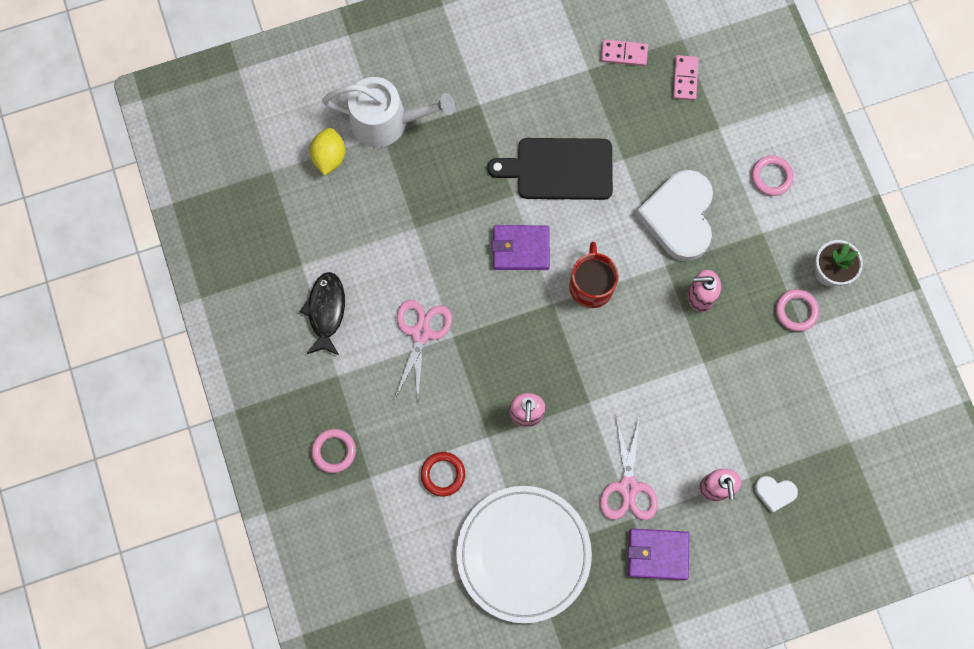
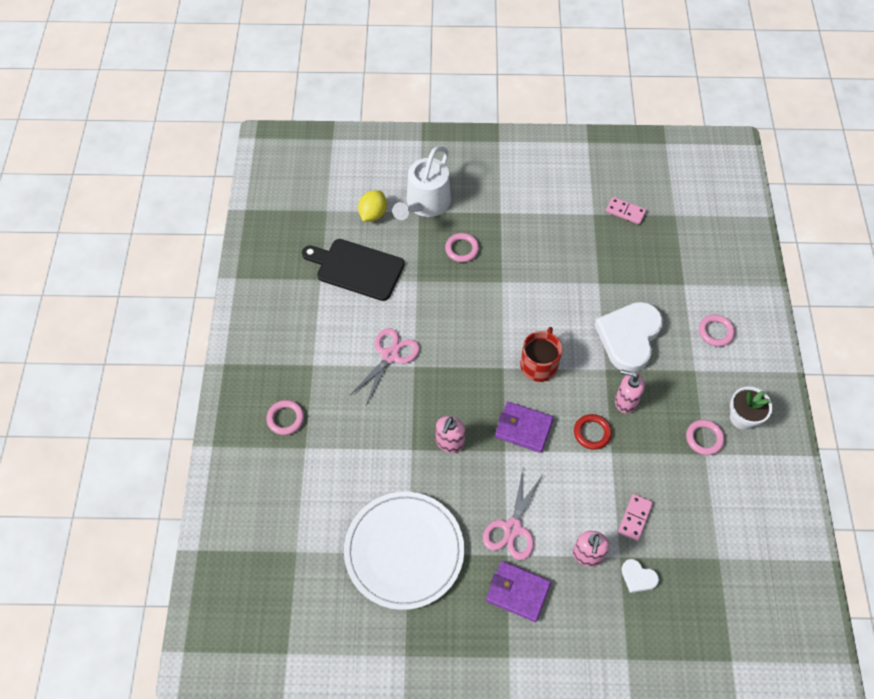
camera: 20 degrees right, 15 degrees down
black fish [300,272,345,355] -> none
white watering can [322,77,455,147] -> white watering can turned 90 degrees clockwise [392,146,451,220]
red ring [421,452,465,496] -> red ring moved to [574,414,612,450]
black cutting board [487,138,613,200] -> black cutting board moved to [302,239,404,301]
purple wallet [492,225,550,270] -> purple wallet moved to [495,402,554,453]
pink domino [673,55,698,100] -> pink domino moved to [618,494,653,541]
none -> pink ring [445,233,479,262]

